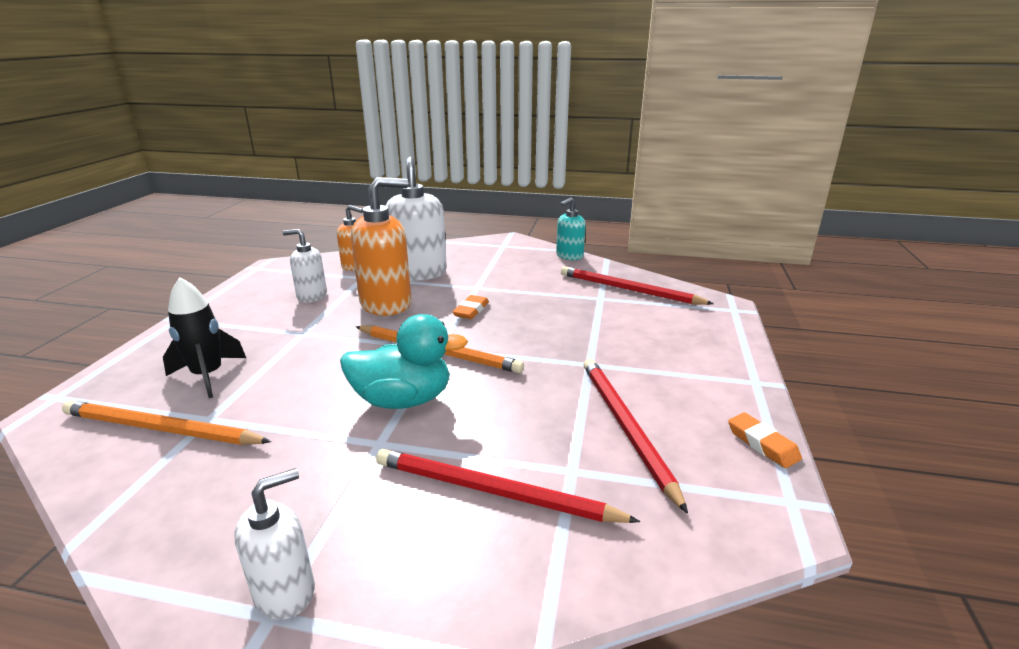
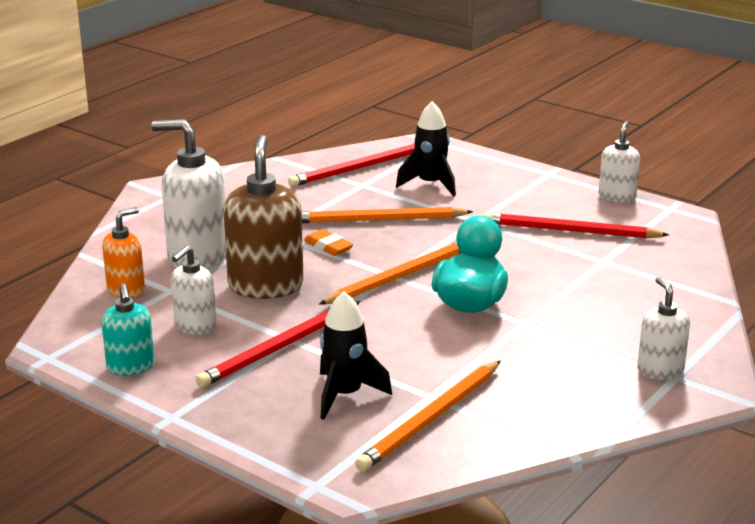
camera: 65 degrees left, 0 degrees up
orange soap dispenser [351,177,412,316] -> brown soap dispenser [223,135,304,299]
red pencil [376,449,640,523] -> red pencil moved to [196,301,361,387]
turquoise soap dispenser [556,197,586,260] -> turquoise soap dispenser moved to [101,284,155,376]
orange eraser [728,412,802,468] -> white soap dispenser [598,121,640,202]
none -> orange pencil [302,207,473,223]
none -> black rocket [396,101,456,197]

